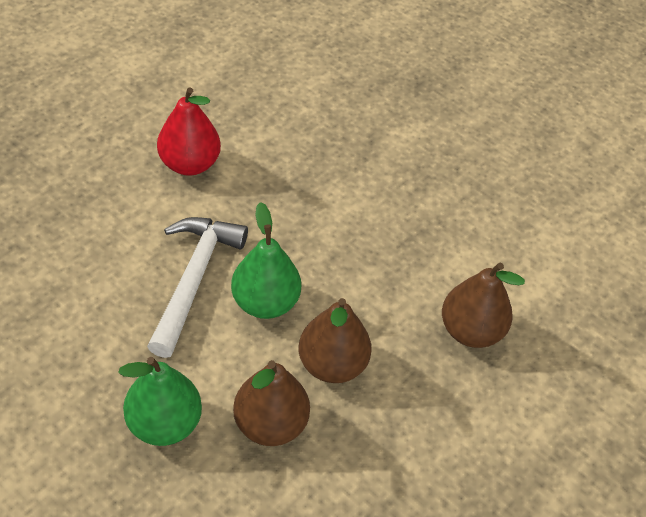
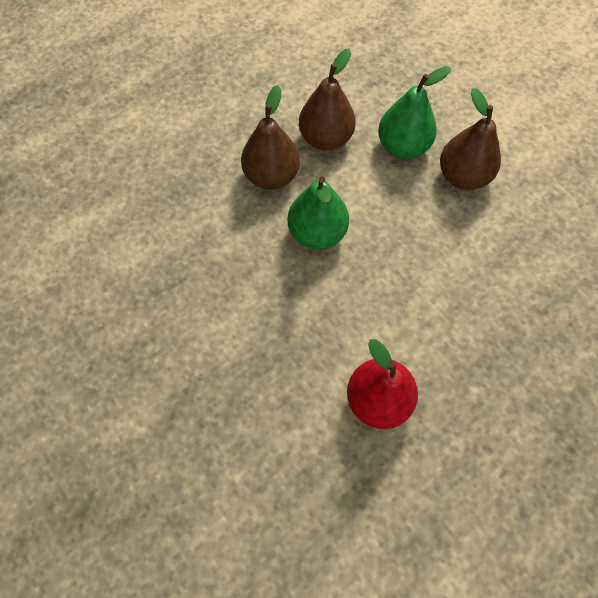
camera: 165 degrees left, 15 degrees up
white hammer [147,217,248,358] -> none
brown pear [442,263,525,348] -> brown pear moved to [440,88,501,190]

